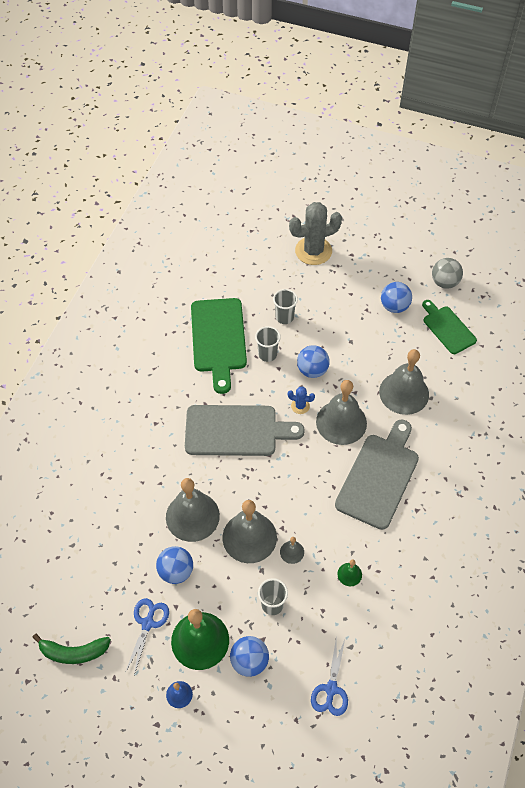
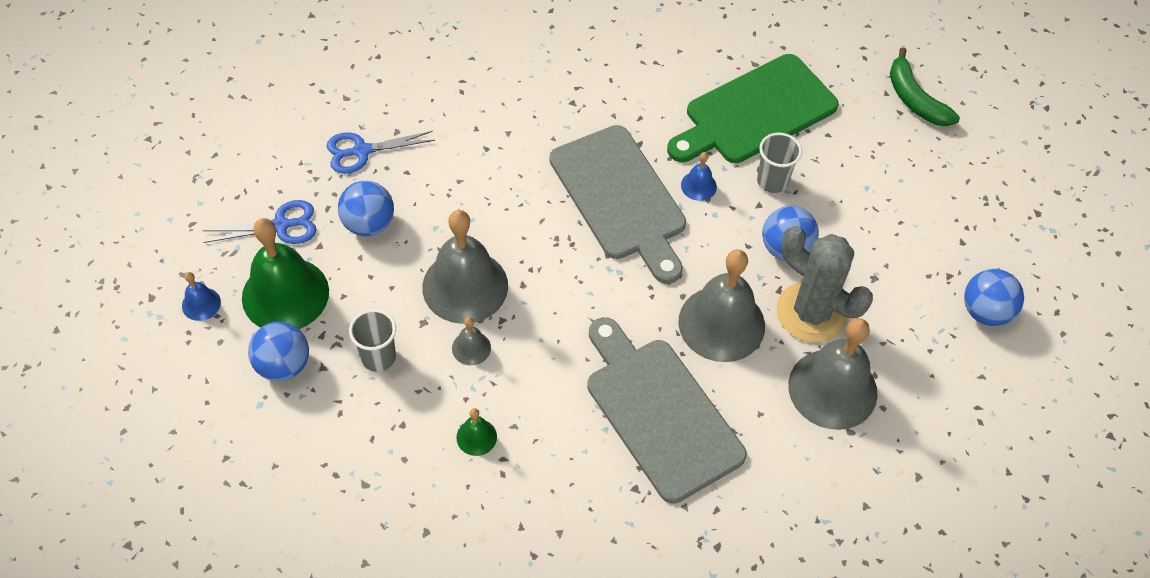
camera: 60 degrees right, 0 degrees up
green banana [32,634,111,664] -> green banana moved to [890,47,960,126]
grey bell [166,478,220,542] -> none
grey cup [273,289,298,324] -> none
blue cactus [288,387,315,414] -> none
grey cactus [289,202,342,265] -> grey cactus moved to [777,226,873,343]
blue scissors [311,639,348,716] -> blue scissors moved to [327,131,435,174]
grey cutting board [335,420,419,530] -> grey cutting board turned 120 degrees counterclockwise [587,317,747,504]
green cutting board [422,300,477,354] -> none
grey ball [432,258,463,289] -> none
none -> blue bell [681,152,717,201]

